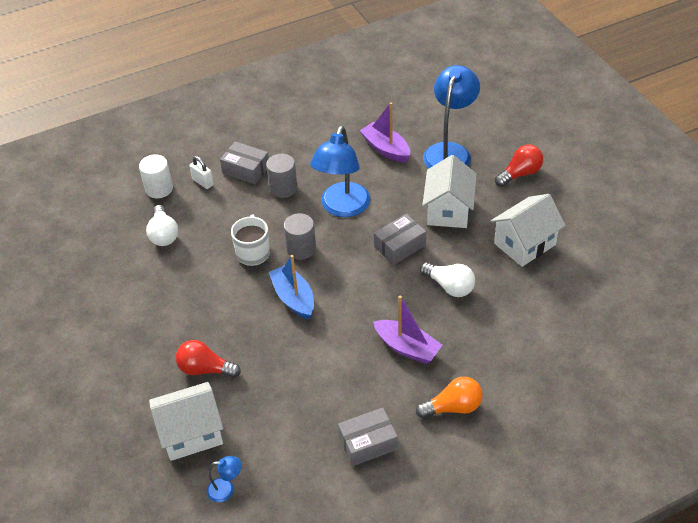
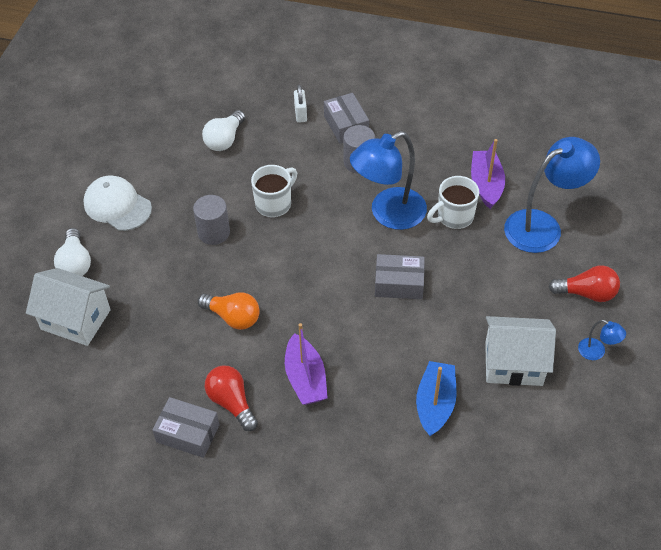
camera: 40 degrees right, 5 degrees up
white cylinder [139,154,173,198] -> none
red light bulb [176,340,241,378] -> red light bulb moved to [205,365,258,431]
blue lamp [207,456,242,502] -> blue lamp moved to [578,320,626,360]
blue boat [269,255,314,320] -> blue boat moved to [416,361,456,436]
grey cylinder [284,213,316,260] -> grey cylinder moved to [193,195,230,245]
orange light bulb [416,377,483,418] -> orange light bulb moved to [198,292,260,330]
white light bulb [420,262,475,297] -> white light bulb moved to [54,228,91,276]
white house [422,155,477,228] -> none
none -> white cap [83,176,152,231]
none -> white mug [427,176,479,229]

